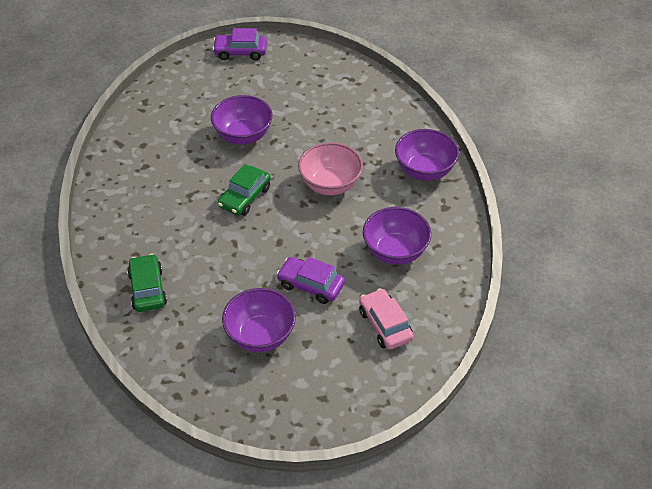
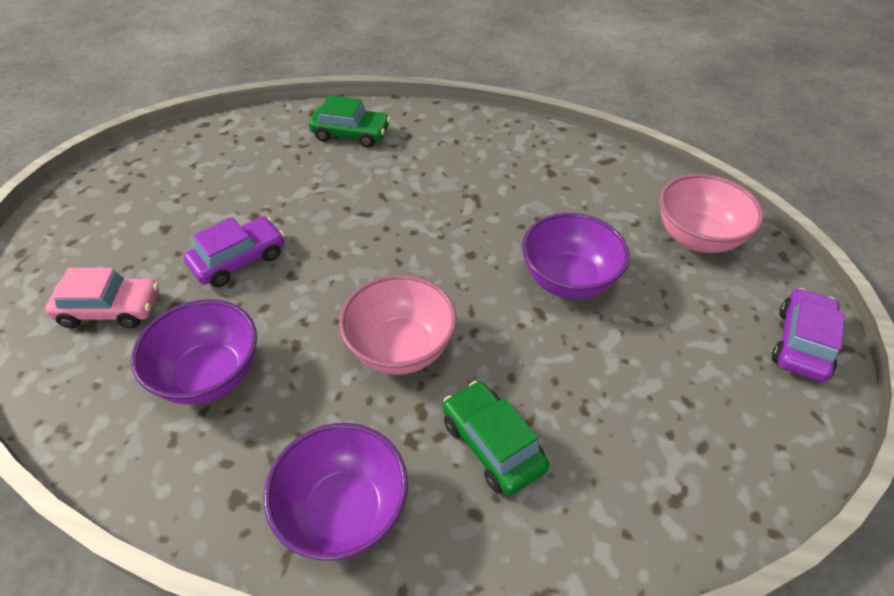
camera: 115 degrees right, 0 degrees up
green car [218,164,271,215] -> green car moved to [443,381,549,496]
purple bowl [222,288,296,352] -> none
none -> pink bowl [660,174,764,253]

